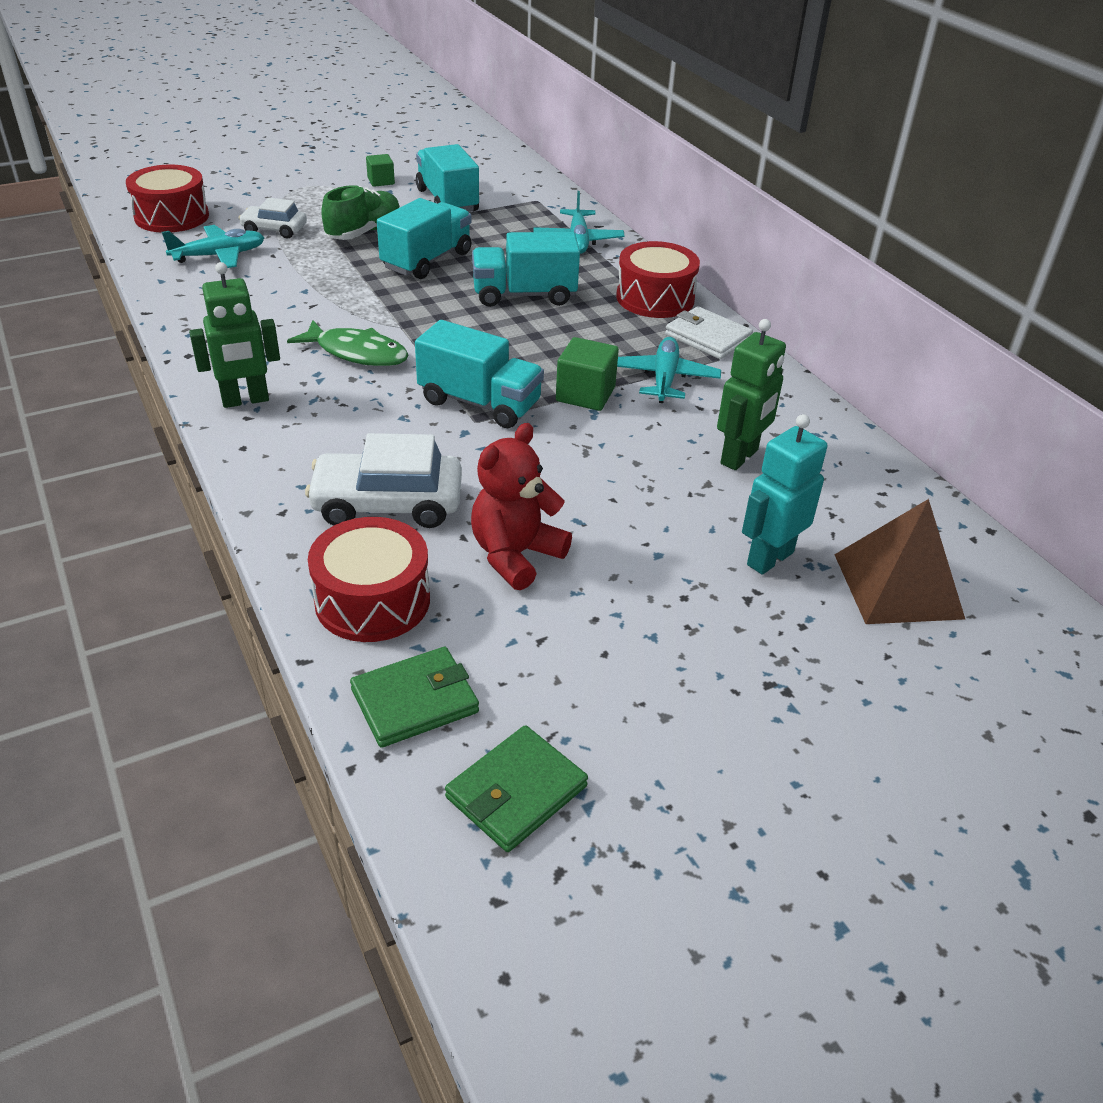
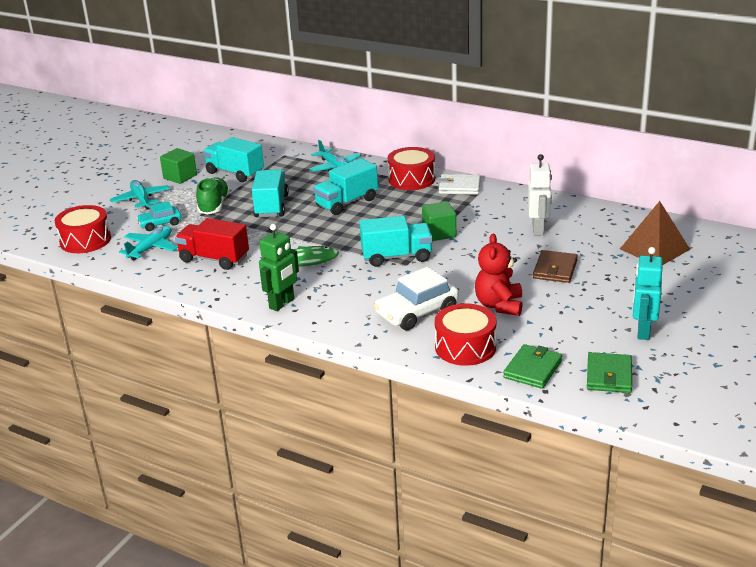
camera: 30 degrees left, 10 degrees down
white car [238,198,307,239] -> turquoise car [136,201,182,231]
green cube [366,154,395,187] -> green cube [160,148,197,184], size x1.57
turquoise plane [617,337,721,403] -> turquoise plane moved to [110,180,170,210]
green robot [717,319,786,470] -> white robot [528,154,552,236]
turquoise robot [742,414,827,575] -> turquoise robot moved to [633,247,663,340]
none -> red truck [175,218,249,270]
none -> brown wallet [533,250,578,283]

